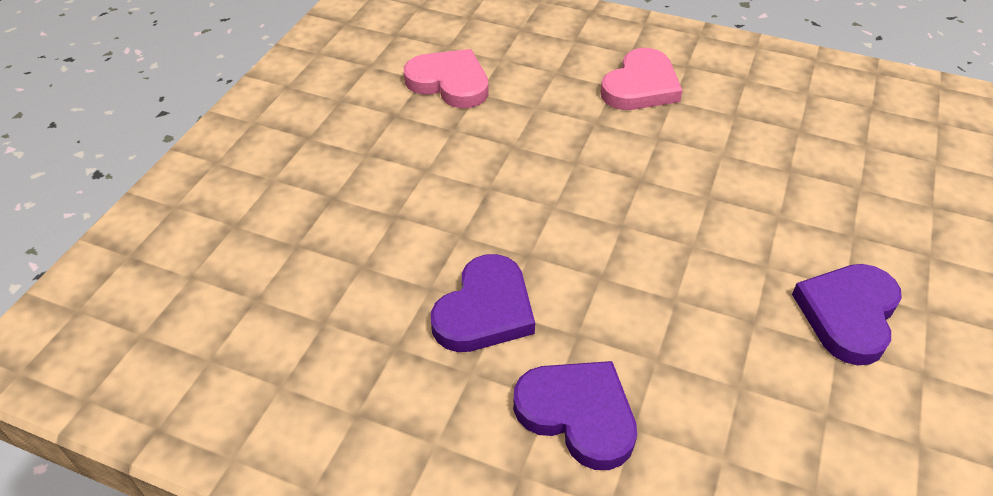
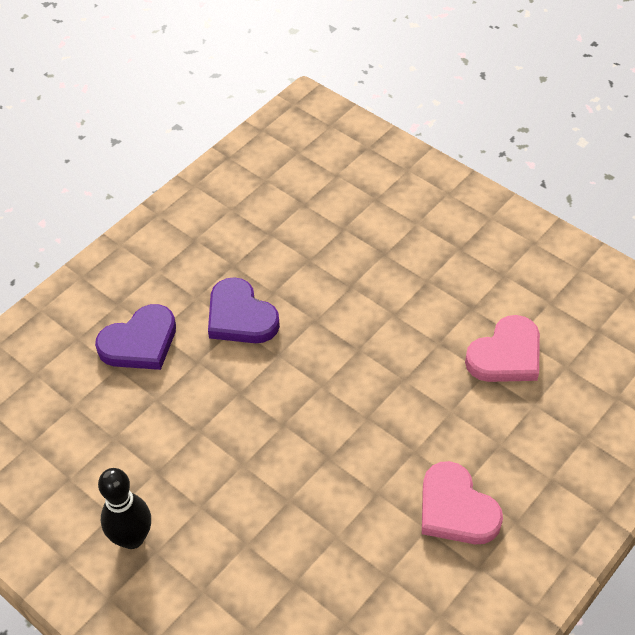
camera: 110 degrees right, 5 degrees up
purple heart [792,264,902,365] -> black bowling pin [98,468,151,549]

